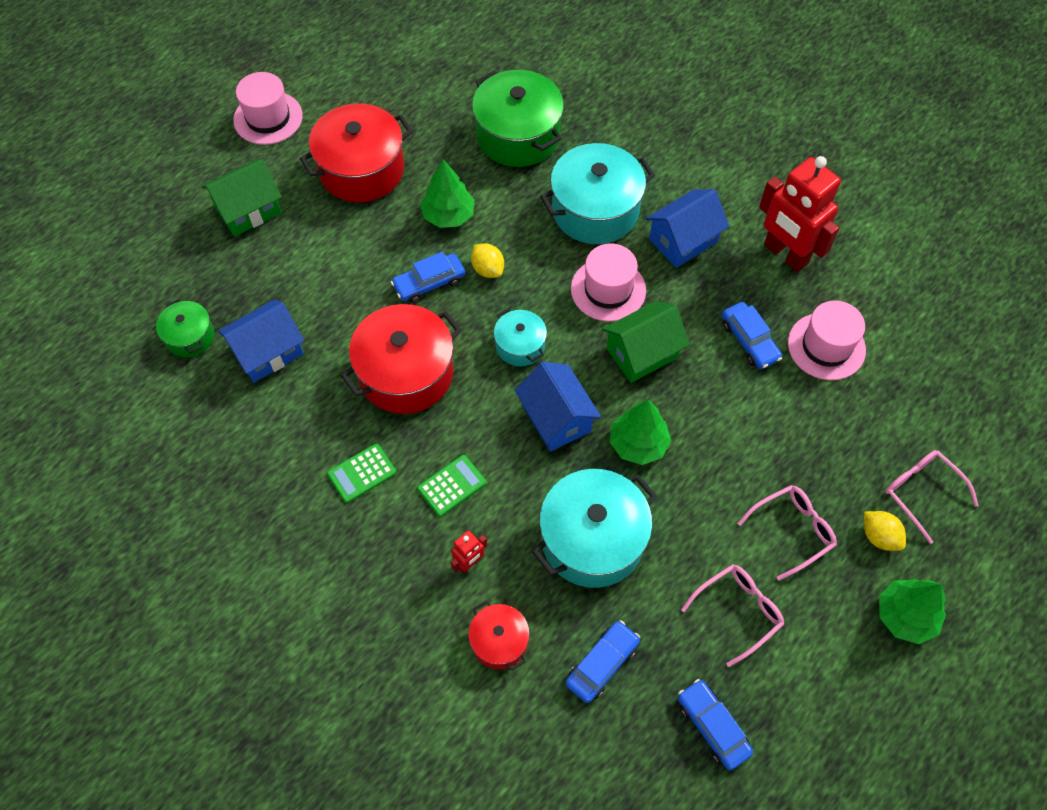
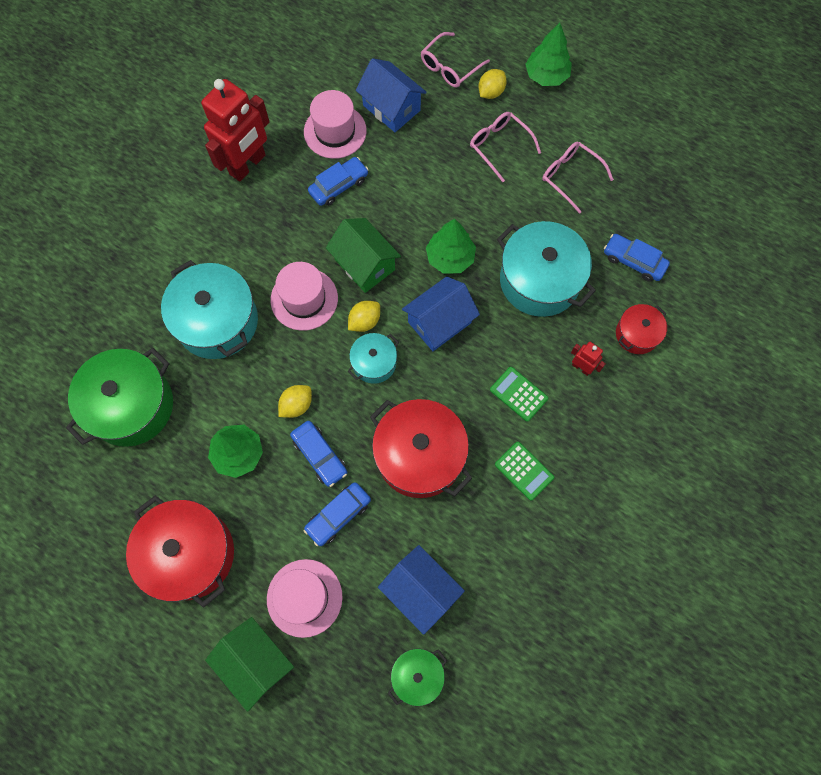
camera: 100 degrees left, 10 degrees up
pink hat [233,72,303,145] -> pink hat moved to [267,559,343,638]
blue house [646,189,729,268] -> blue house moved to [356,58,427,132]
blue car [678,679,753,770] -> blue car moved to [304,482,371,546]
none -> yellow lemon [348,301,380,332]

